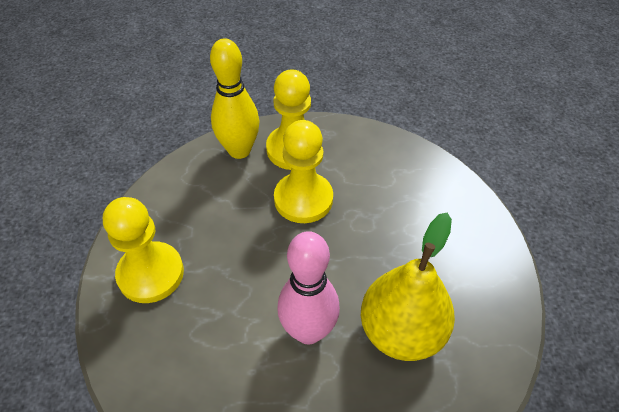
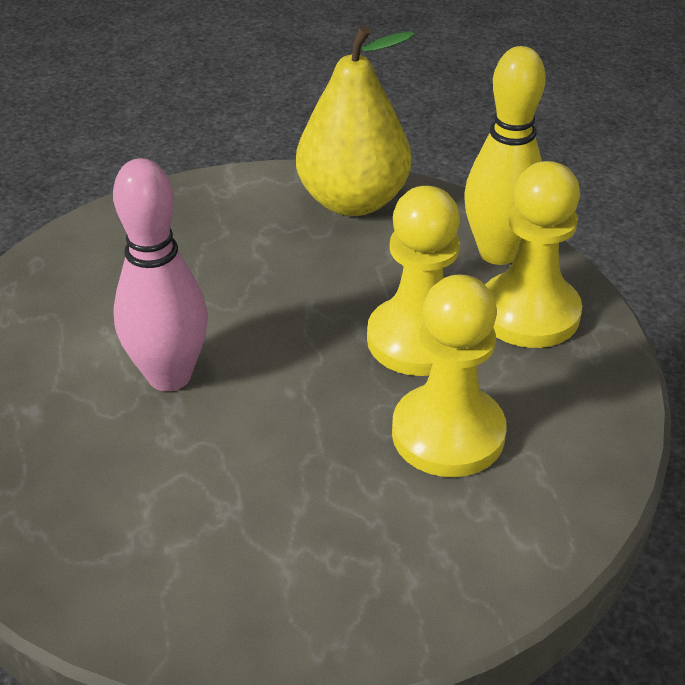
camera: 80 degrees right, 10 degrees down
yellow pawn [103,197,184,303] -> yellow pawn moved to [392,274,507,477]
yellow pear [361,213,455,361] -> yellow pear moved to [296,25,415,216]

